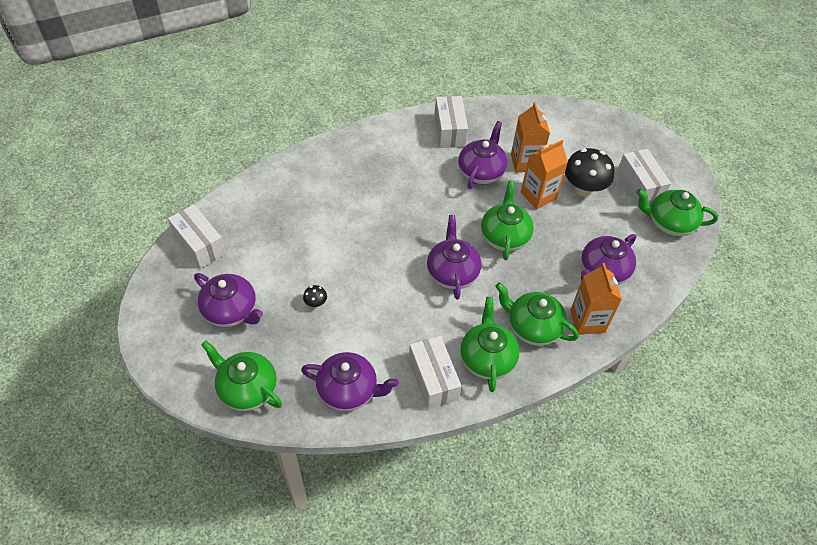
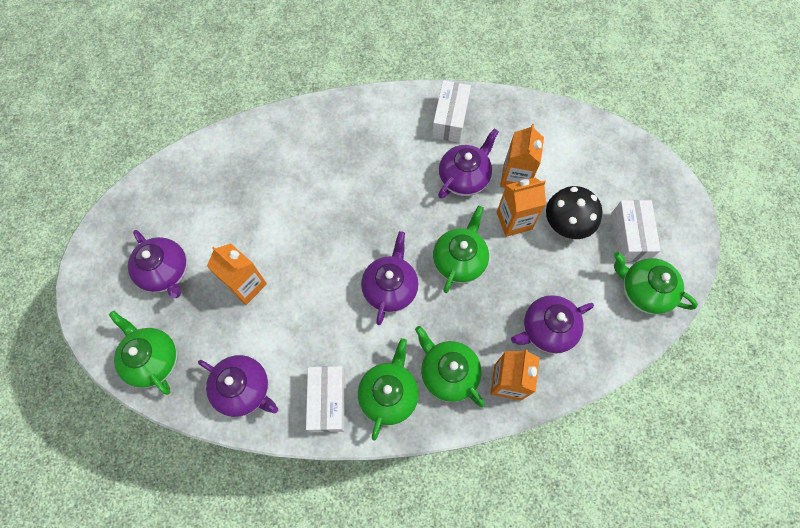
camera: 20 degrees right, 15 degrees up
white box [168,204,226,269] -> none
black mushroom [303,285,327,307] -> orange carton [207,243,267,305]

